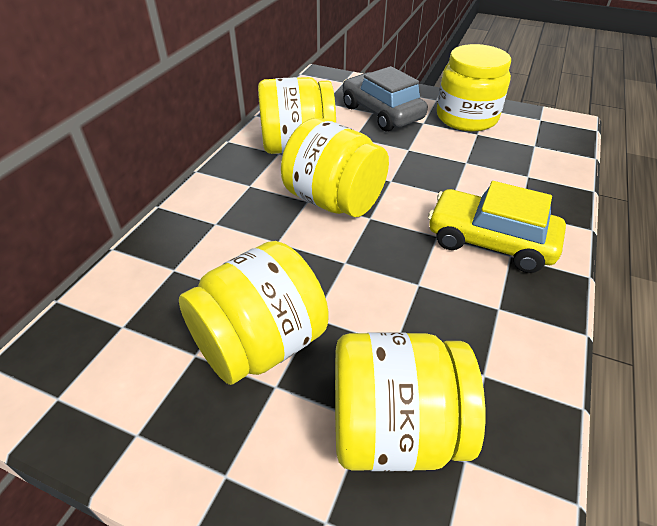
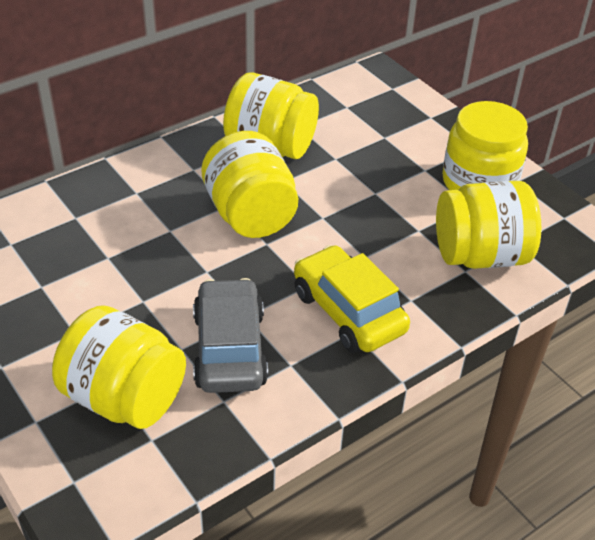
camera: 30 degrees right, 0 degrees up
yellow jar [179,241,329,385] -> yellow jar moved to [436,181,541,269]
grey car [343,66,428,131] -> grey car moved to [193,278,268,393]

